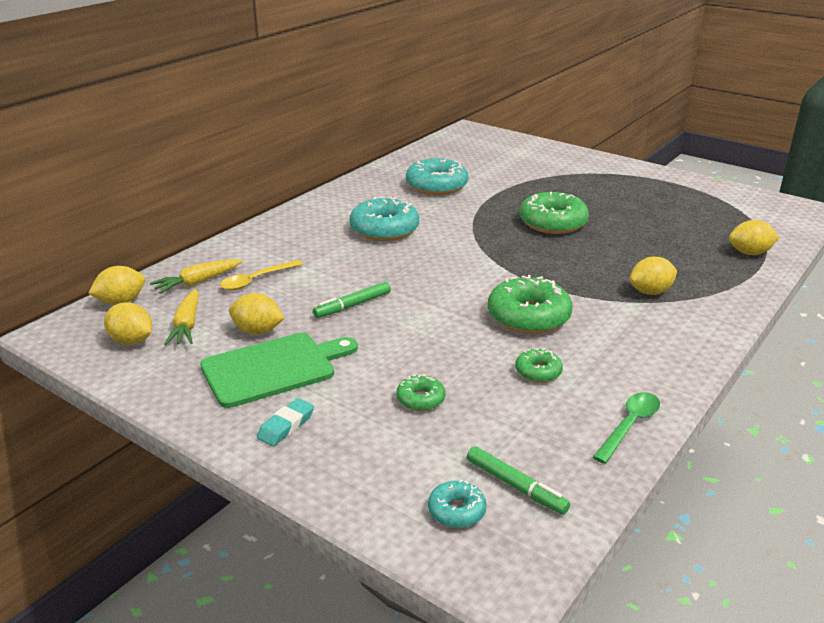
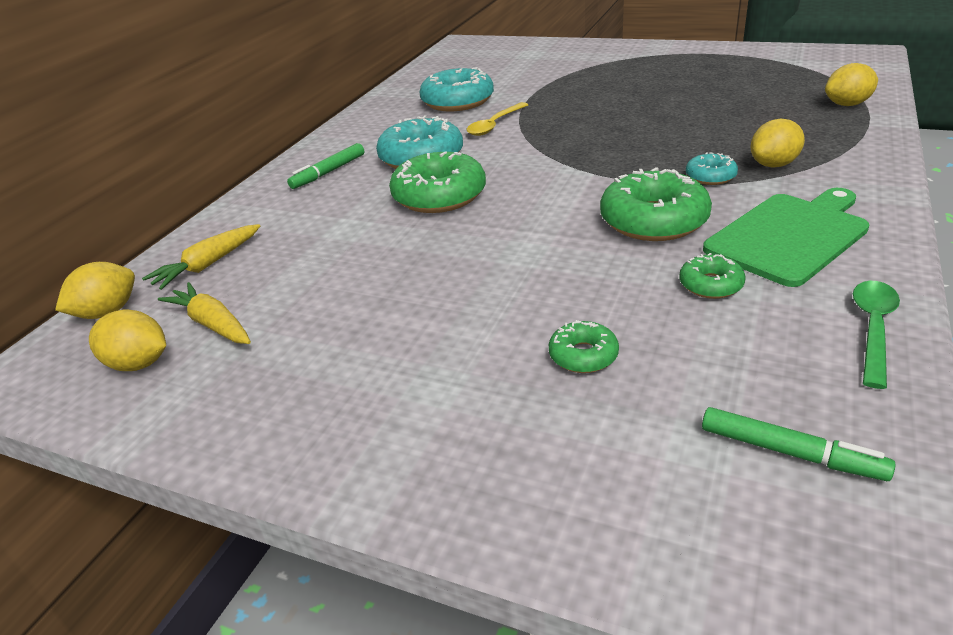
camera: 10 degrees left, 5 degrees up
yellow carrot [164,289,199,345] -> yellow carrot turned 150 degrees clockwise [158,282,251,344]
green cutting board [200,333,358,408] -> green cutting board moved to [703,188,869,287]
yellow spoon [220,260,303,290] -> yellow spoon moved to [467,102,528,136]
yellow lemon [229,293,284,335] -> none
turquoise eraser [257,398,314,446] -> none
green marker [313,282,391,318] -> green marker moved to [287,143,364,189]
turquoise donut [428,480,487,528] -> turquoise donut moved to [686,152,738,185]
green donut [519,192,589,234] -> green donut moved to [389,151,486,213]

